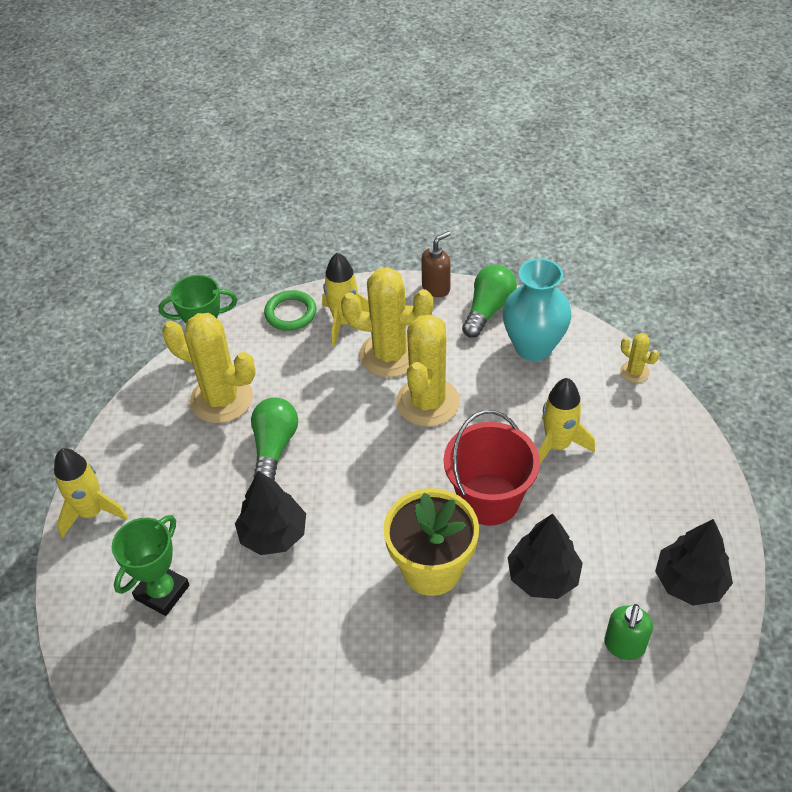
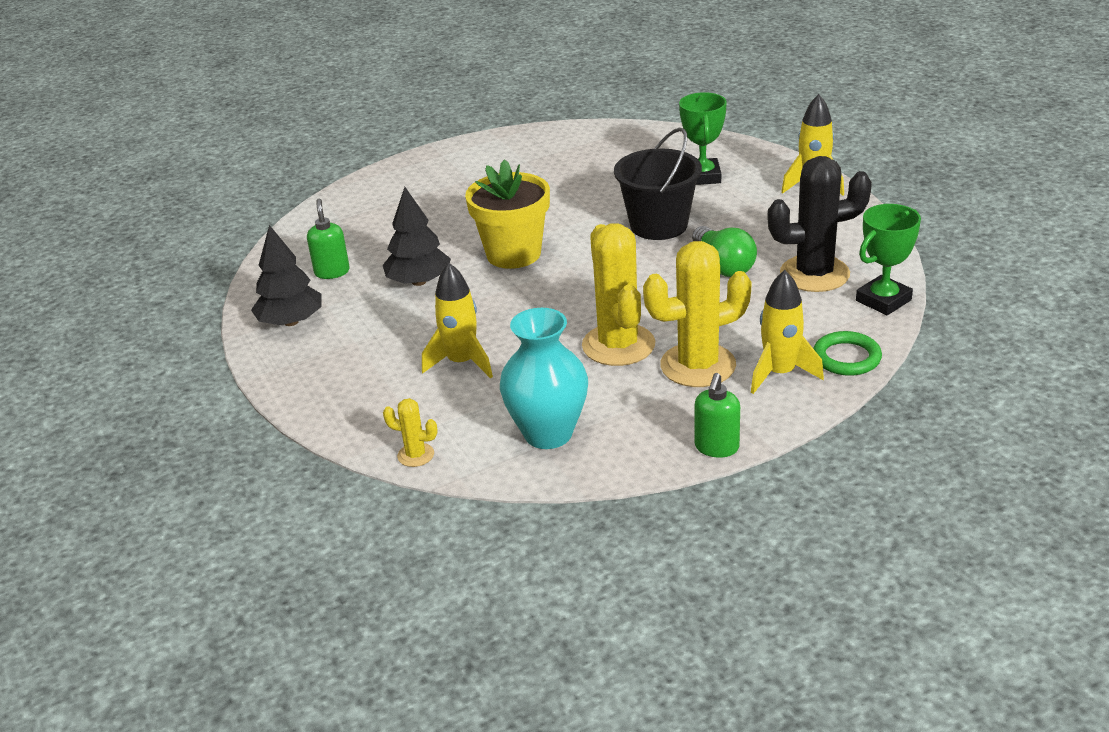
camera: 150 degrees right, 15 degrees down
yellow cactus [162,313,256,423] -> black cactus [767,156,872,292]
black tree [235,471,306,555] -> black bucket [614,127,702,240]
brown soap dispenser [421,231,451,297] -> green soap dispenser [694,373,740,458]
red bucket [444,410,540,526] -> none
green light bulb [462,265,517,338] -> none

